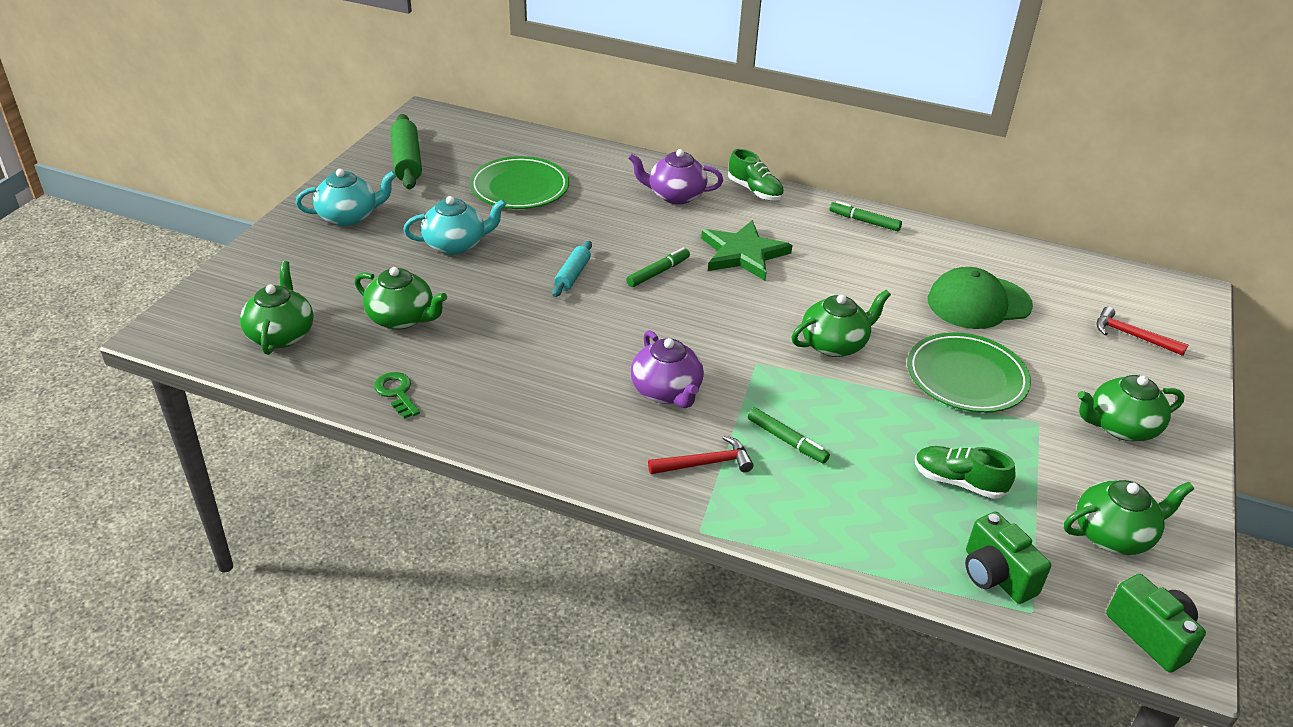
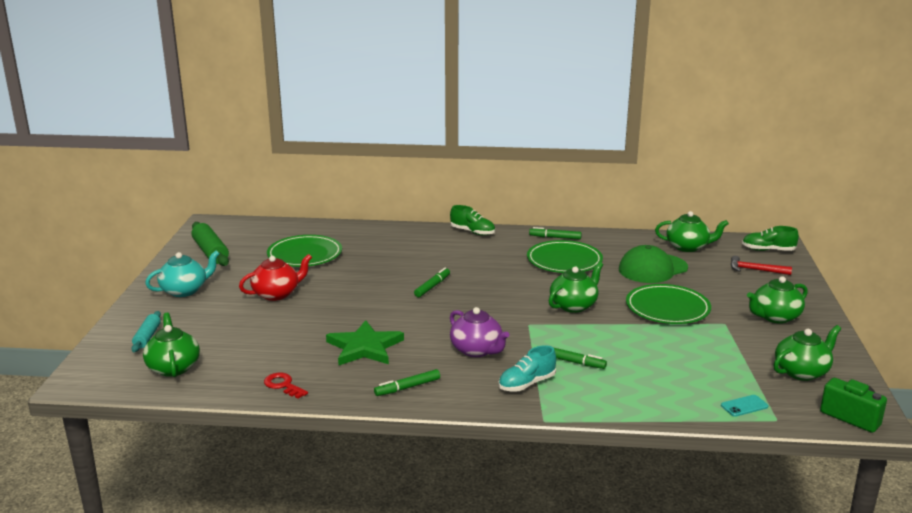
camera: 15 degrees left, 15 degrees down
green teapot [354,267,447,330] -> green teapot moved to [655,211,729,252]
green key [374,372,420,419] -> red key [264,373,308,399]
turquoise teapot [403,196,507,255] -> red teapot [239,254,312,301]
turquoise rolling pin [552,241,592,297] -> turquoise rolling pin moved to [131,311,161,352]
purple teapot [628,149,723,205] -> none
red hammer [648,436,754,474] -> turquoise shoe [498,345,556,392]
green star [701,220,792,280] -> green star moved to [326,320,404,365]
green shoe [915,446,1016,499] -> green shoe moved to [742,226,799,251]
green camera [965,512,1051,604] -> turquoise phone [721,395,768,417]
none -> green marker [374,369,440,396]
none -> green plate [527,240,603,273]

